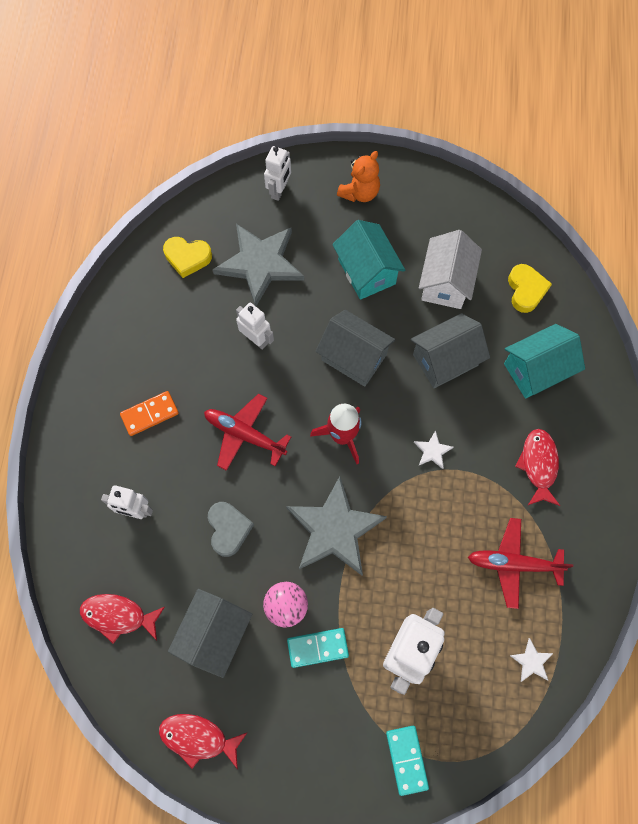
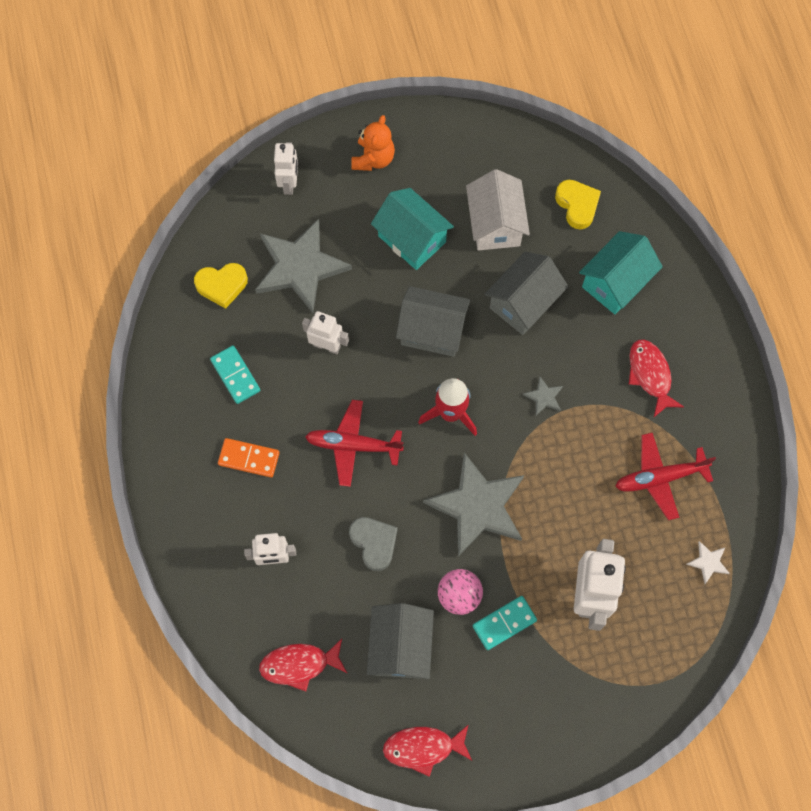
camera: 20 degrees left, 0 degrees up
orange domino [120,391,179,436] -> orange domino turned 60 degrees clockwise [218,438,280,477]
turquoise domino [386,726,429,796] -> turquoise domino moved to [210,345,260,404]
white star [414,430,454,469] -> grey star [523,377,563,416]

